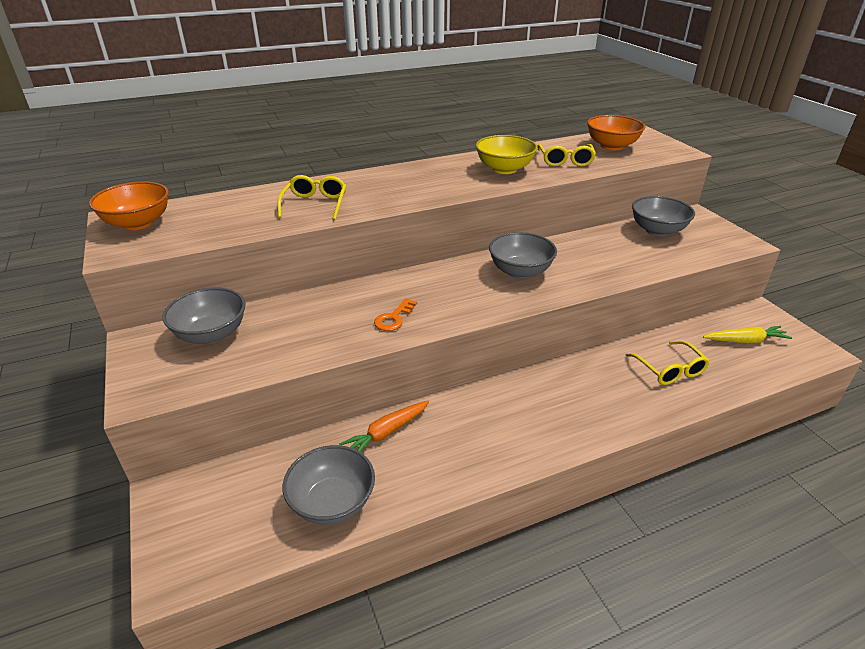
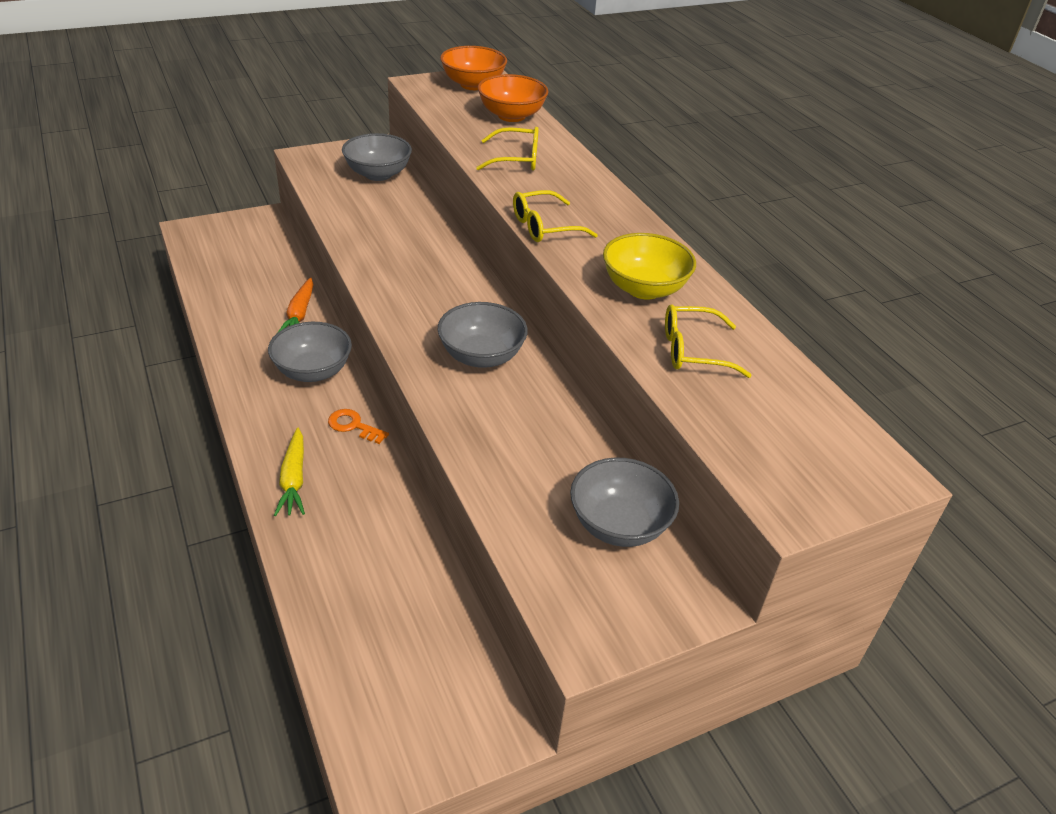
camera: 85 degrees right, 5 degrees up
grey bowl [283,445,375,525] -> grey bowl moved to [268,322,352,382]
orange carrot [339,401,429,452] -> orange carrot turned 135 degrees counterclockwise [277,277,314,333]
orange key [374,298,417,331] -> orange key moved to [328,409,389,444]
orange bowl [587,115,645,150] -> orange bowl moved to [478,74,548,122]
yellow glasses [626,341,710,385] -> yellow glasses moved to [513,190,598,242]
yellow carrot [703,326,792,343] -> yellow carrot moved to [274,428,305,516]

